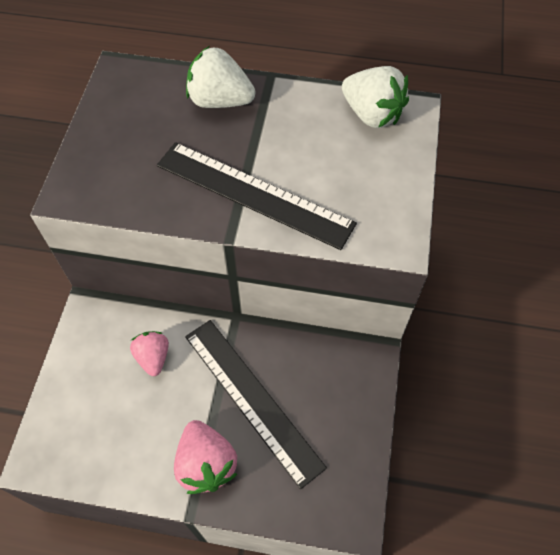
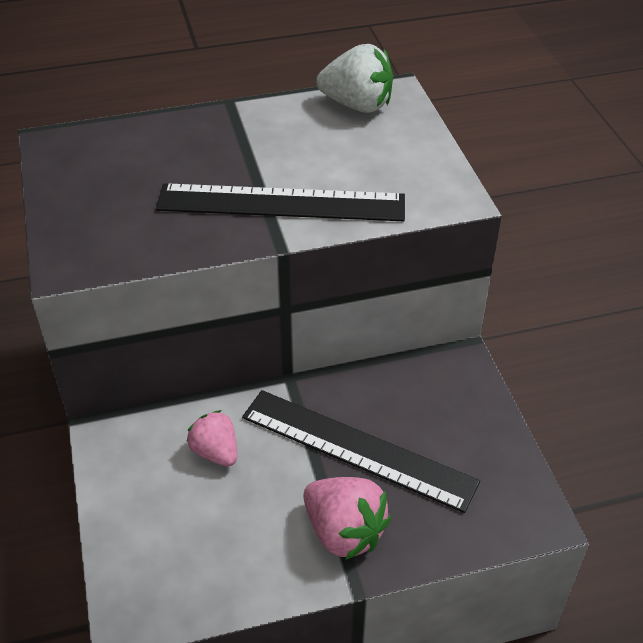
camera: 25 degrees left, 15 degrees down
white strawberry [186,46,256,108] -> none

